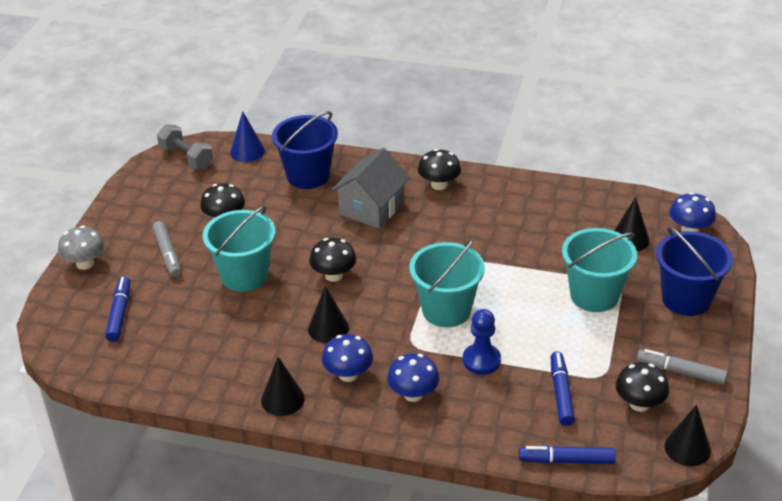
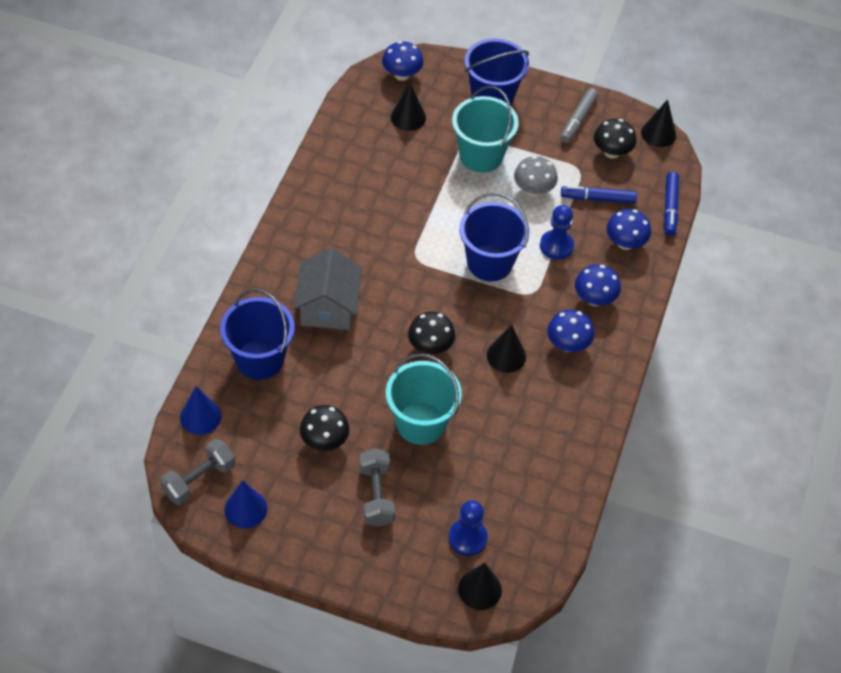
camera: 90 degrees left, 15 degrees up
grey mushroom [58,226,105,270] -> grey mushroom moved to [514,156,558,197]
blue marker [105,277,130,342] -> blue pawn [449,500,488,556]
grey marker [152,221,181,277] -> grey dumbbell [359,448,395,527]
black cone [261,357,305,416] -> black cone moved to [458,563,502,610]
grey house [331,148,410,229] -> grey house turned 60 degrees clockwise [293,248,362,330]
turquoise bucket [409,238,485,327] -> blue bucket [459,193,530,281]
black mushroom [418,149,461,190] -> none
none -> blue cone [224,480,267,528]
none -> blue mushroom [606,209,651,250]

